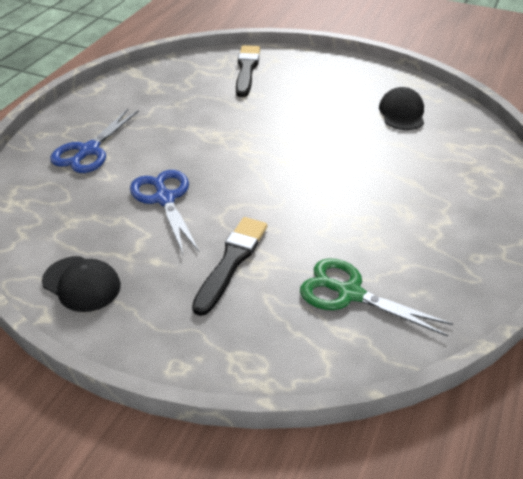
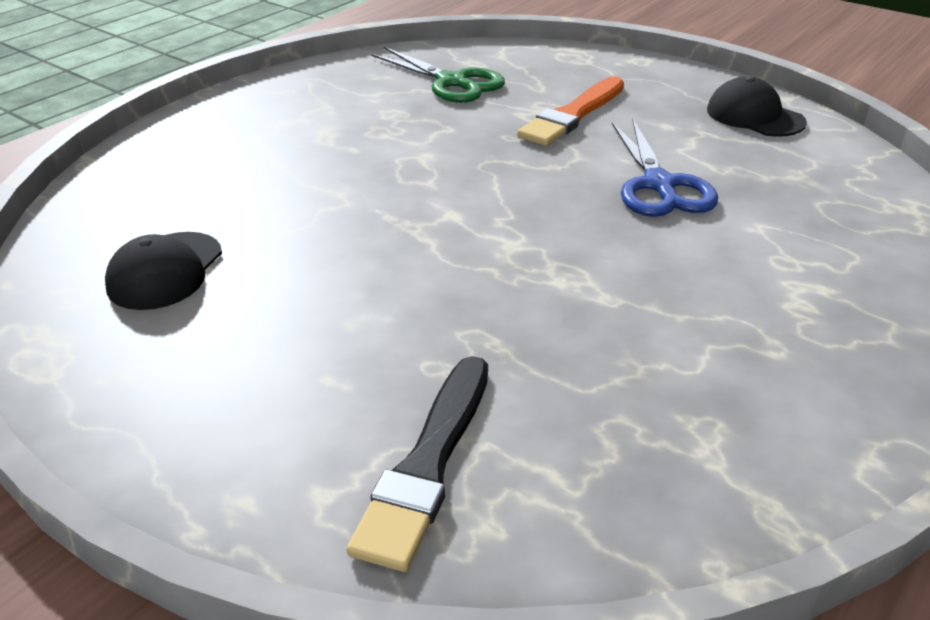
camera: 165 degrees left, 5 degrees down
blue scissors [50,109,139,173] -> none
black brush [192,217,267,316] -> orange brush [517,76,624,146]

